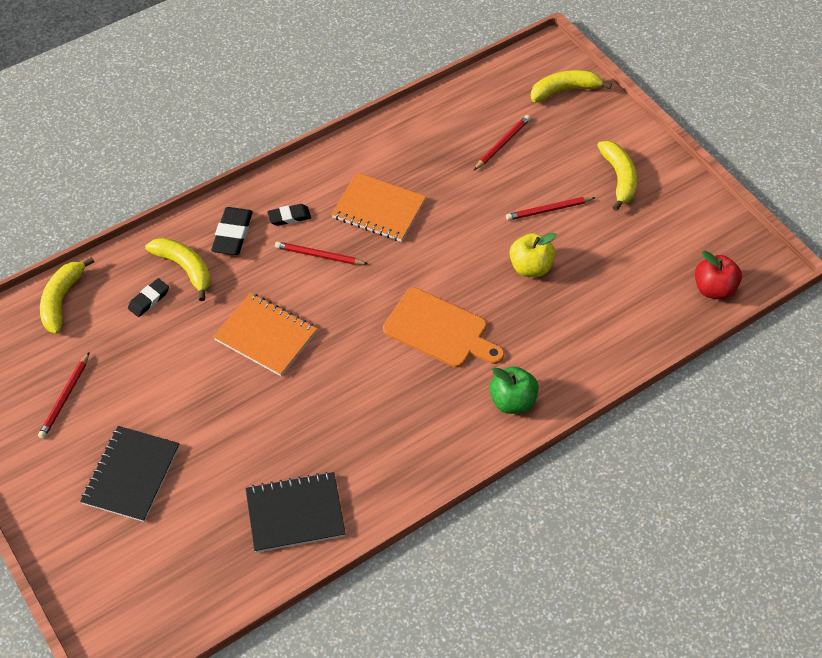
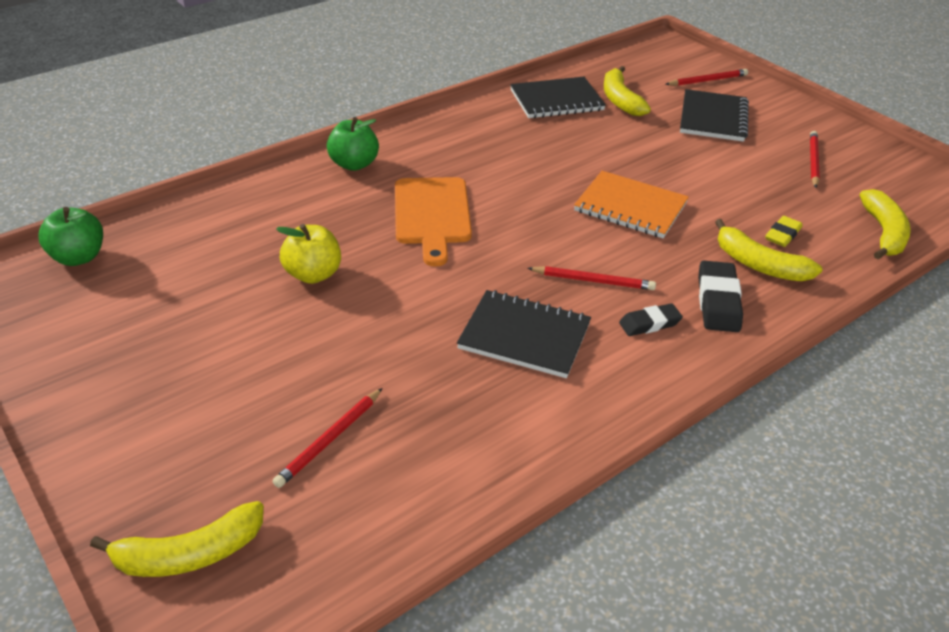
camera: 175 degrees right, 15 degrees down
black eraser [128,278,169,317] -> yellow eraser [765,216,802,247]
orange notebook [331,173,426,242] -> black notebook [457,290,591,378]
orange cutting board [383,288,504,367] -> orange cutting board turned 120 degrees counterclockwise [395,177,472,267]
red pencil [506,197,596,221] -> red pencil moved to [665,69,748,86]
yellow banana [597,141,637,211] -> yellow banana moved to [604,66,651,116]
red apple [695,251,742,300] -> green apple [38,207,103,266]

